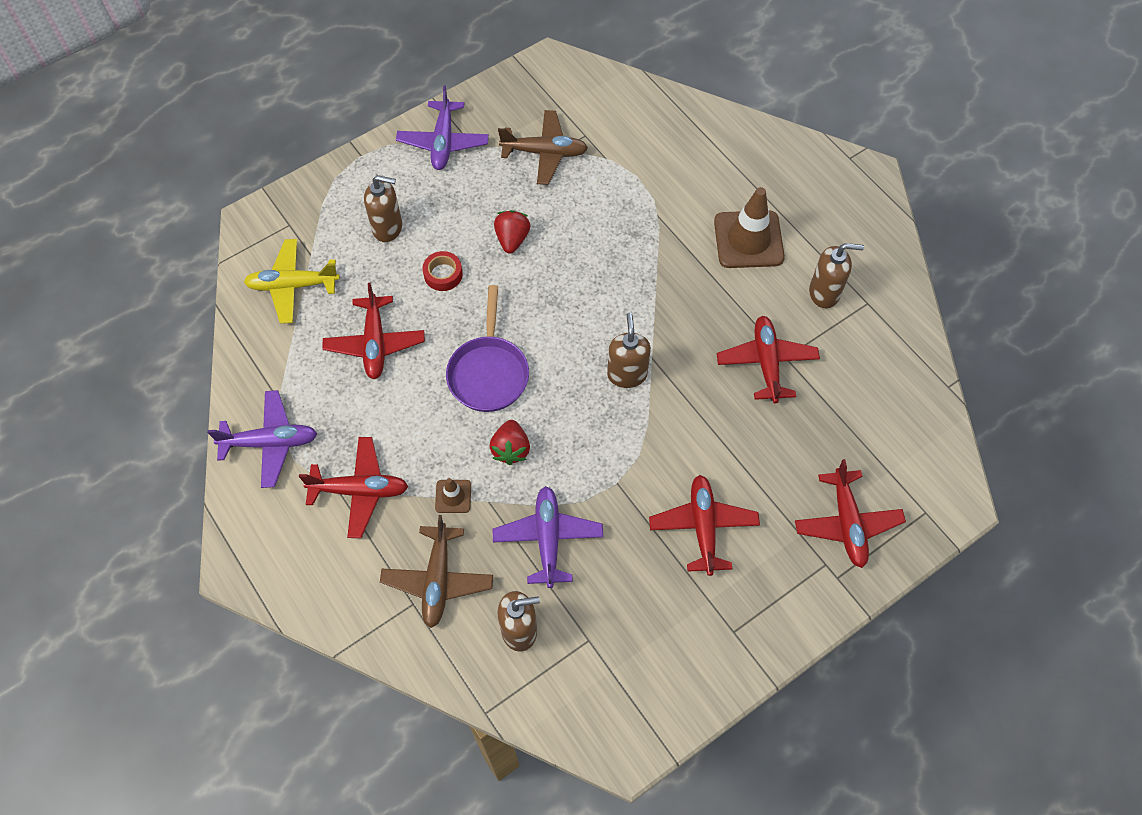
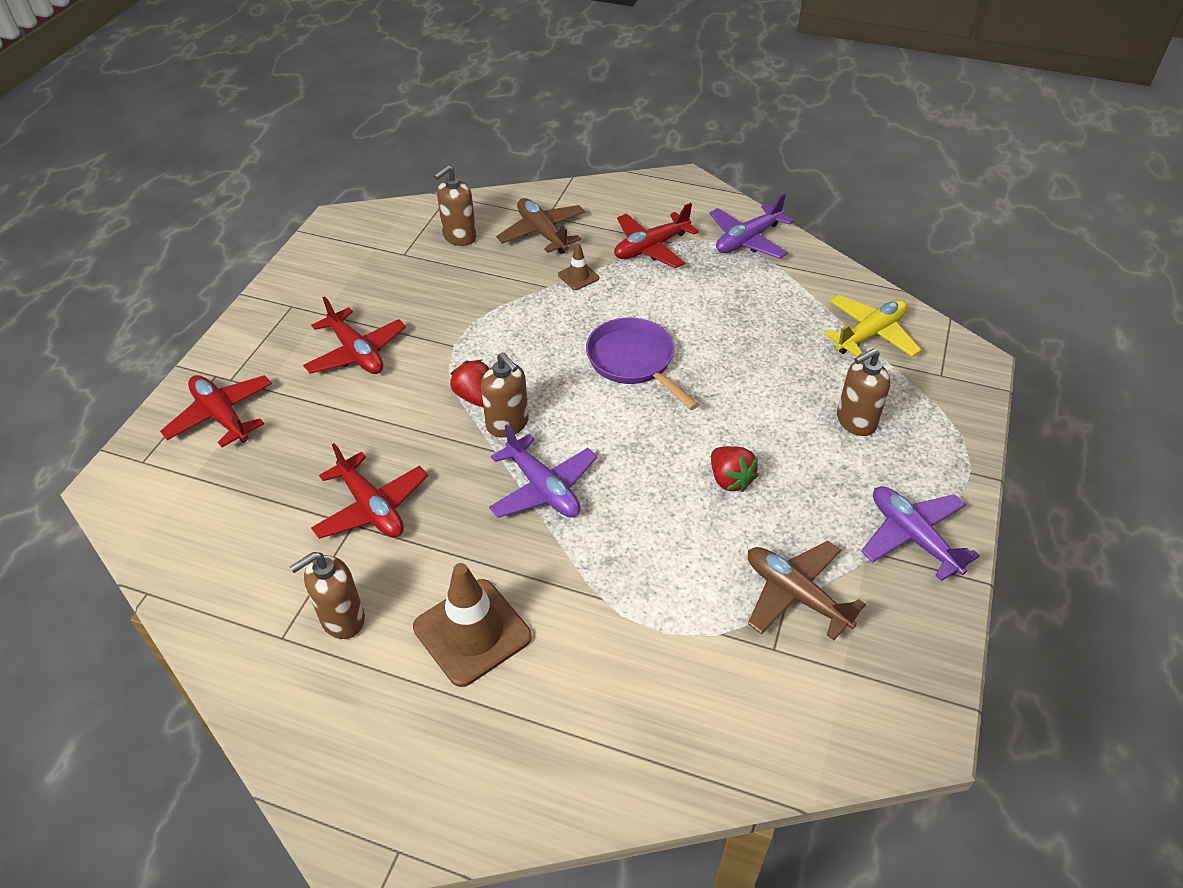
camera: 145 degrees right, 15 degrees down
red plane [323,283,425,379] -> none
red tape [422,251,463,291] -> none
red strawberry [489,420,530,465] -> red strawberry moved to [450,360,489,407]
purple plane [493,486,603,588] -> purple plane moved to [489,425,597,518]
brown plane [498,110,588,185] -> brown plane turned 75 degrees clockwise [748,541,866,640]

